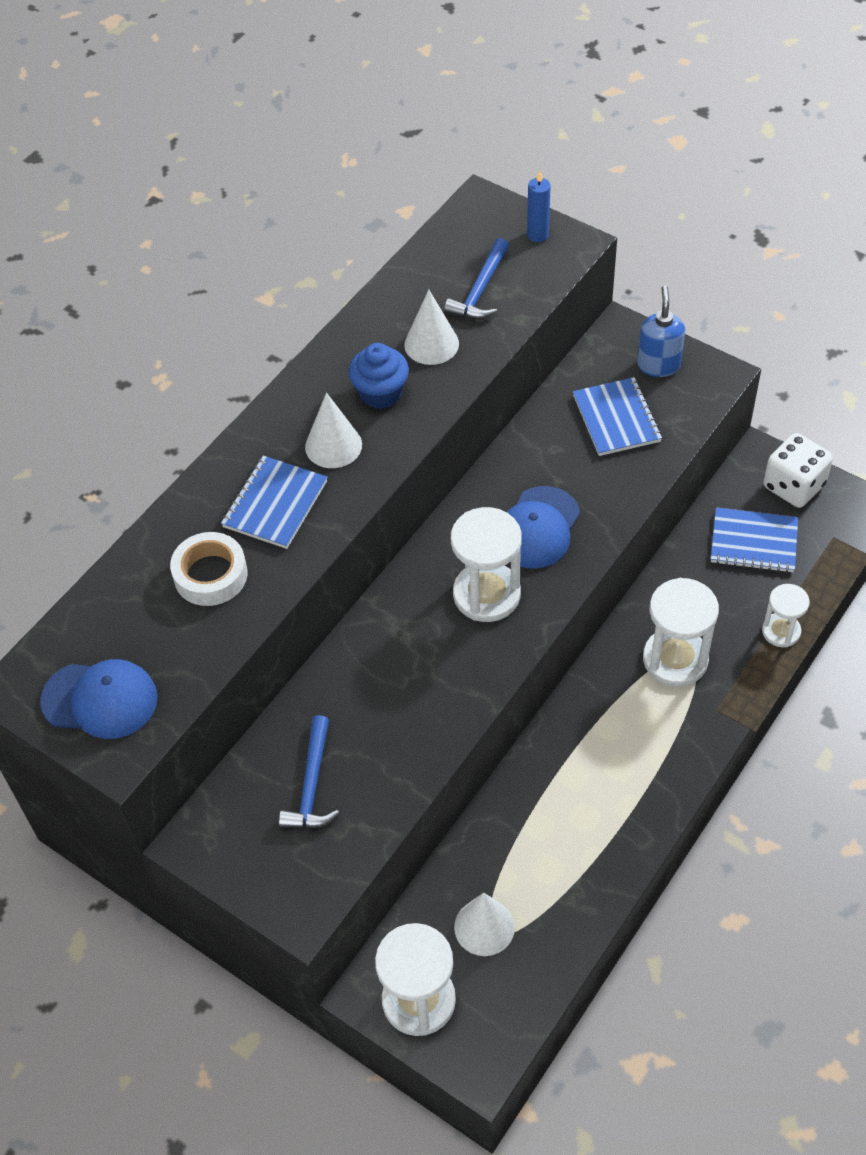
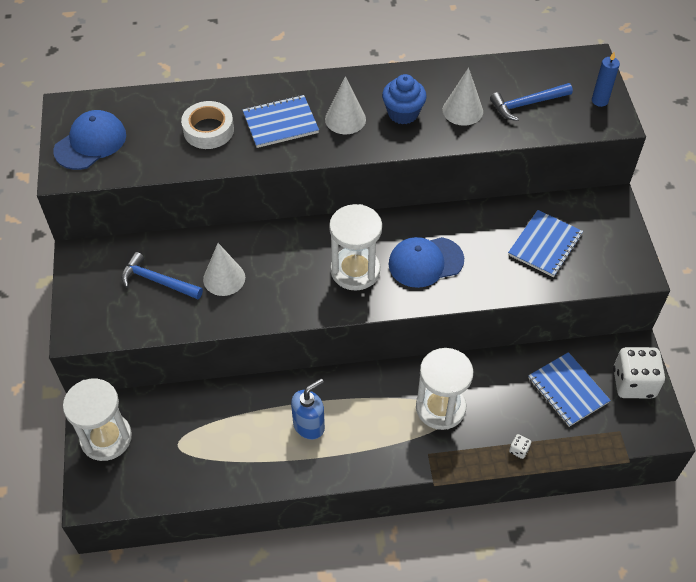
camera: 45 degrees right, 0 degrees up
blue cap [40,659,158,739] -> blue cap turned 105 degrees counterclockwise [53,110,126,170]
blue hammer [279,715,339,828] -> blue hammer turned 60 degrees clockwise [121,252,203,299]
white cone [454,893,515,956] -> white cone moved to [203,243,245,296]
blue soap dispenser [637,286,685,377] -> blue soap dispenser moved to [291,378,325,440]
white hourglass [762,584,810,647] -> white dice [509,434,531,459]

